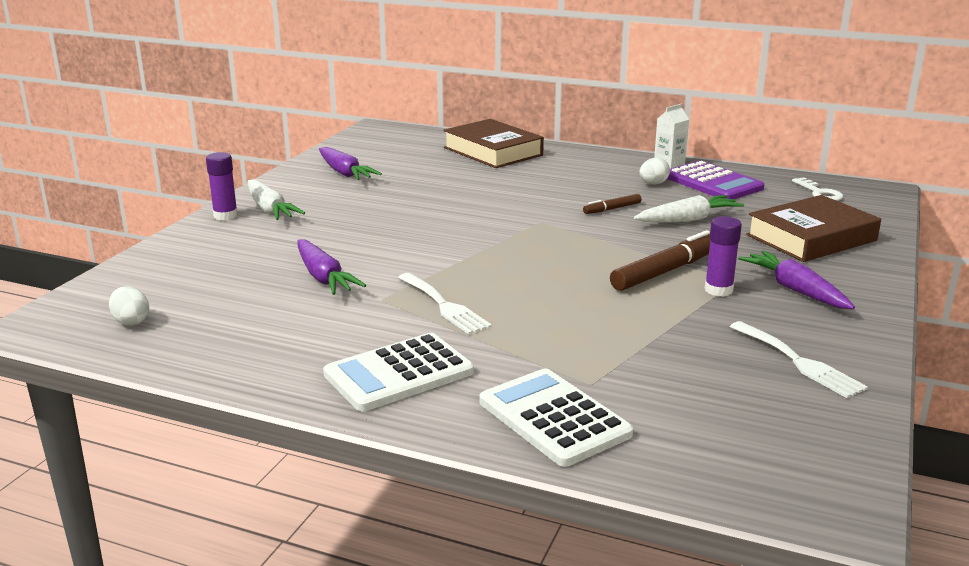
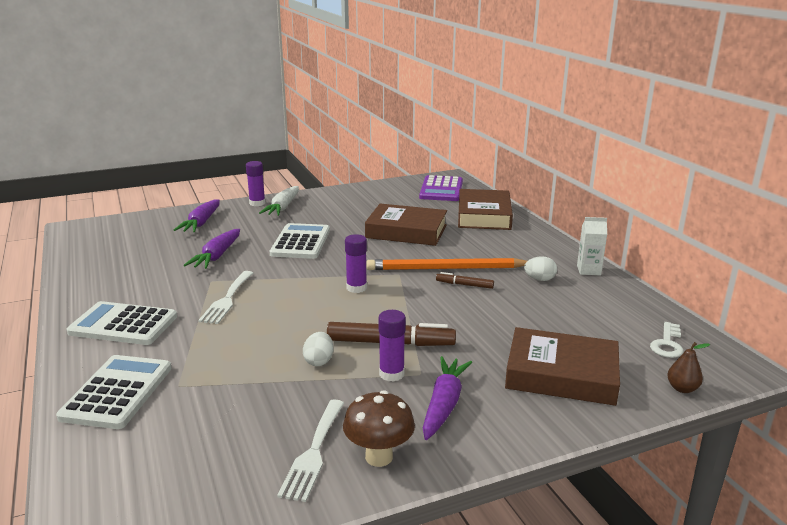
camera: 45 degrees right, 0 degrees up
white egg [109,286,149,325] -> white egg moved to [303,332,334,366]
purple carrot [319,147,382,180] -> purple carrot moved to [174,199,220,232]
white carrot [634,195,744,223] -> none
purple calculator [667,161,764,199] -> purple calculator moved to [419,175,463,201]
none -> white calculator [270,223,330,259]
none -> brown mushroom [343,390,415,467]
none -> purple glue stick [345,234,367,293]
none -> brown book [365,203,447,246]
none -> orange pencil [366,258,527,270]
none -> brown pear [667,342,710,393]

